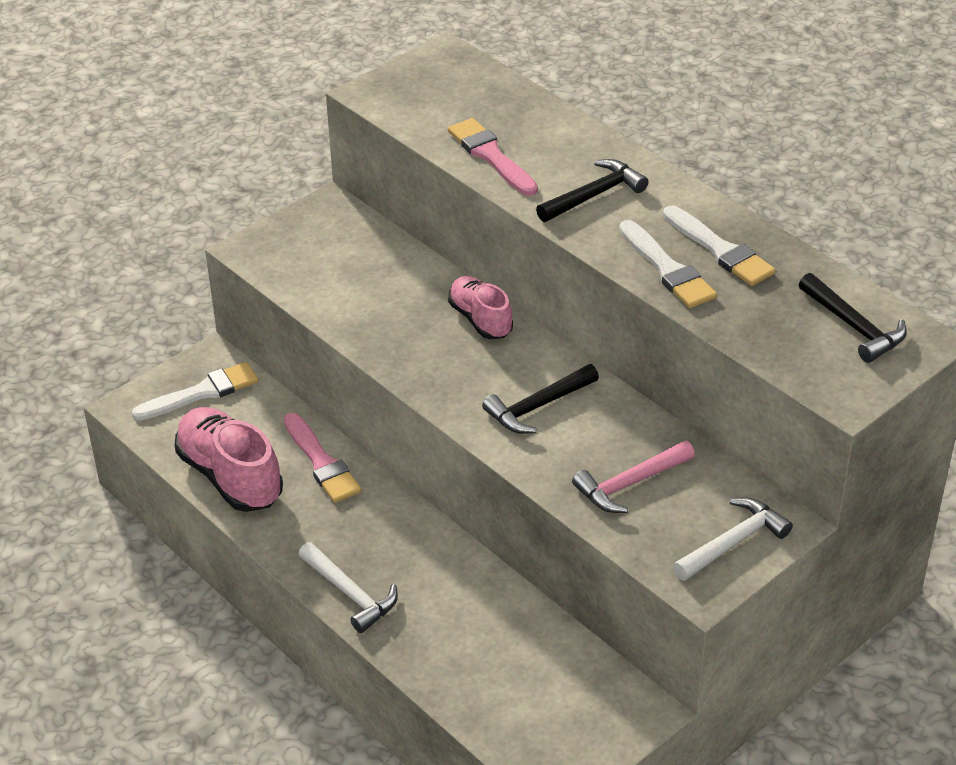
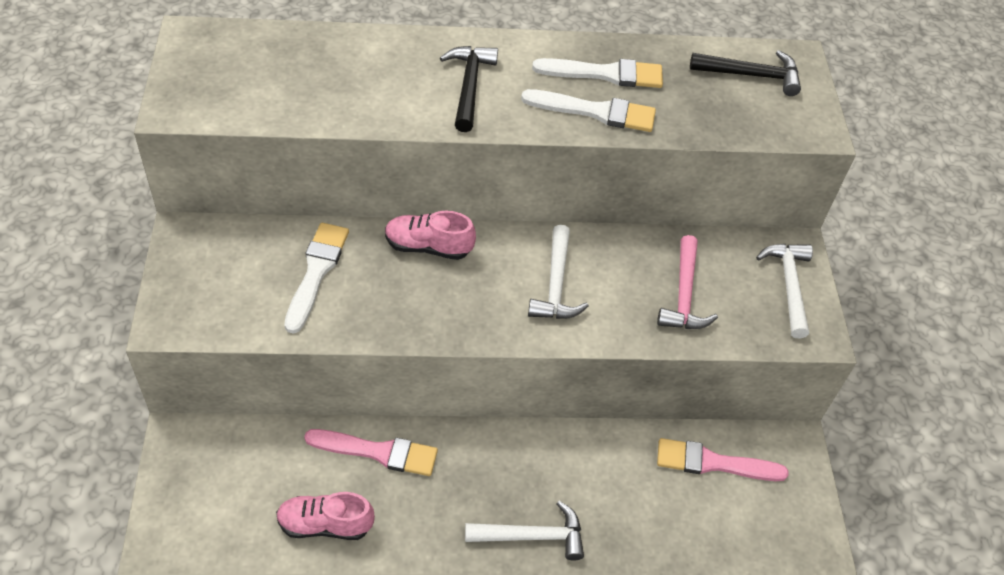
camera: 55 degrees left, 10 degrees up
white brush [132,362,258,420] -> white brush moved to [284,223,349,334]
pink shoe [175,407,283,512] -> pink shoe [276,492,375,540], size x0.62
pink brush [448,118,538,196] -> pink brush moved to [657,438,789,481]
black hammer [482,364,599,434] -> white hammer [528,225,589,319]

